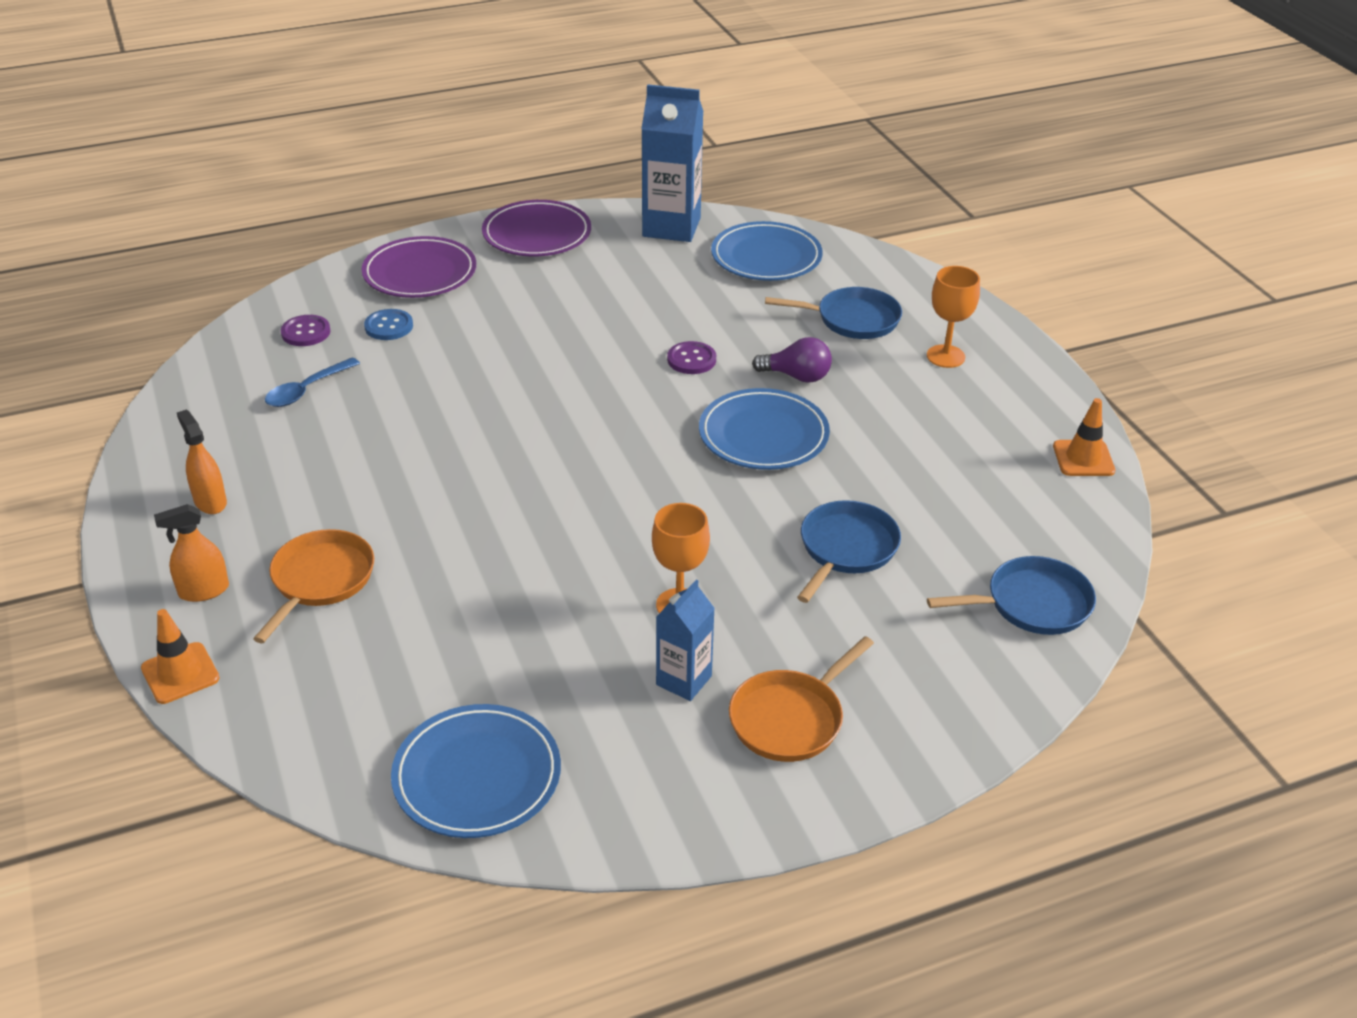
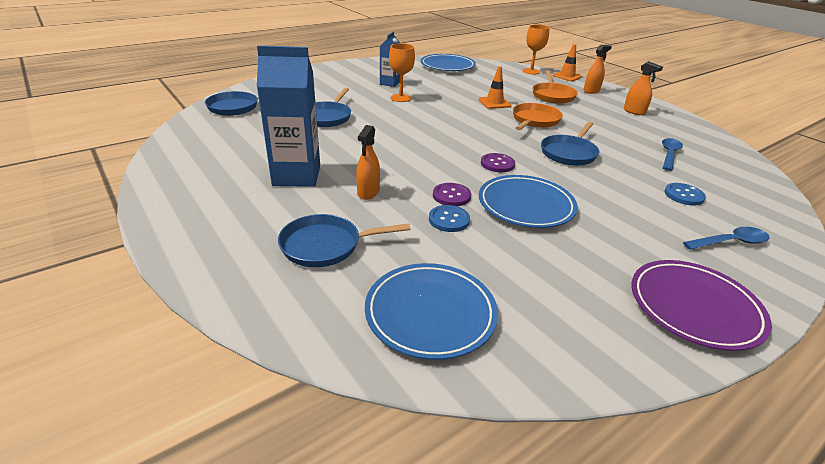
camera: 165 degrees right, 5 degrees down
purple button [281,315,331,346] -> purple button moved to [481,153,515,172]
purple plate [361,236,476,298] -> blue spoon [683,227,770,250]
blue carton [641,84,704,242] -> blue carton moved to [257,46,320,187]
blue plate [699,388,830,470] -> blue plate moved to [479,175,578,228]
orange pan [729,636,874,762] -> orange pan moved to [513,103,563,130]
purple light bulb [752,337,832,383] -> orange spray bottle [356,125,380,200]
orange goblet [927,266,980,368] -> orange goblet moved to [522,25,549,74]
orange traffic cone [1053,398,1115,476] -> orange traffic cone moved to [479,66,511,109]
none -> blue button [429,205,470,232]
none -> blue pan [541,122,599,166]

